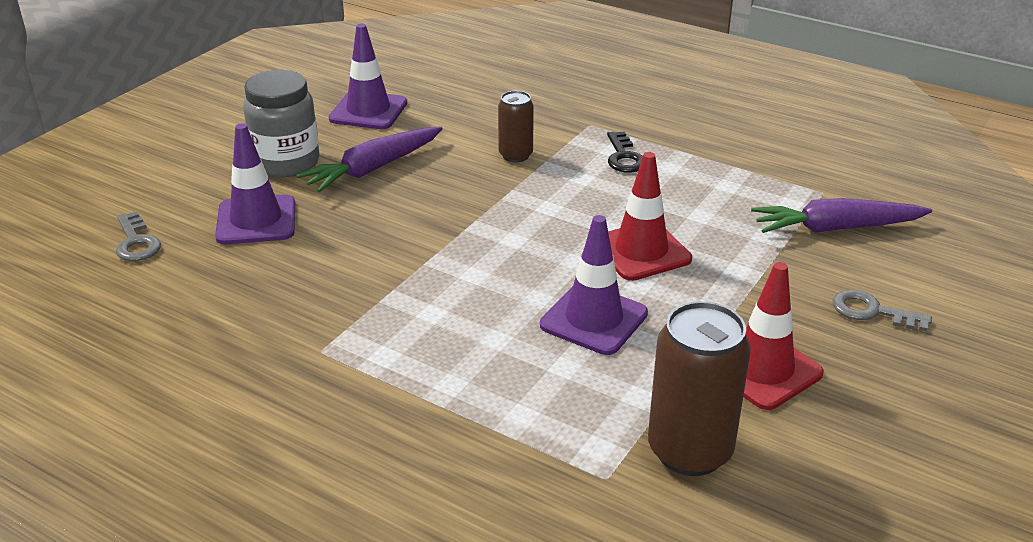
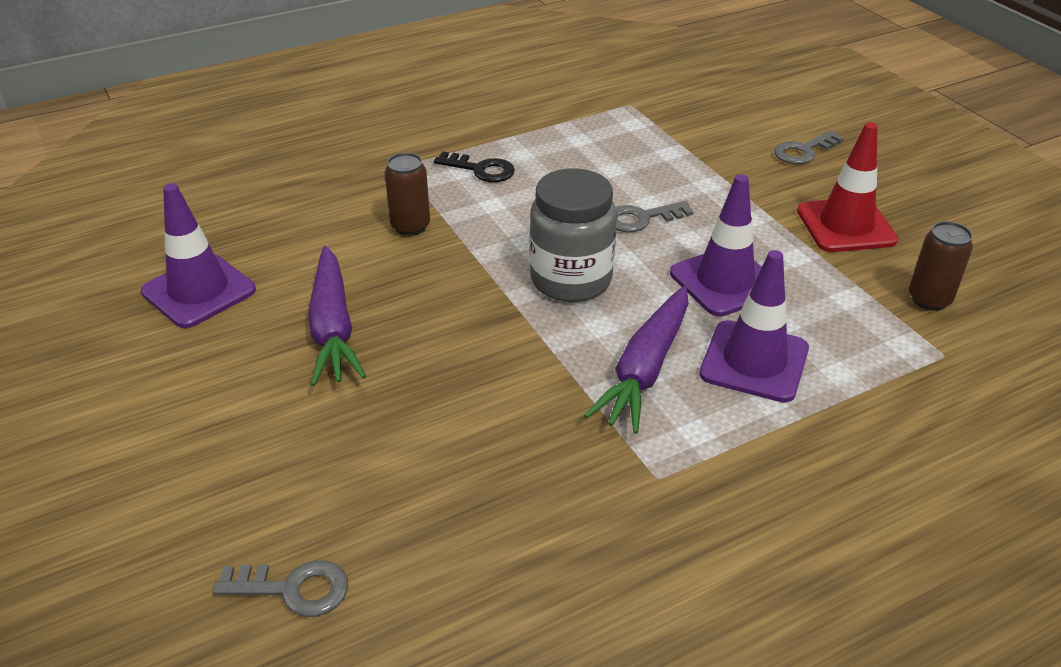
camera: 60 degrees left, 5 degrees up
purple traffic cone [215,124,295,244] -> purple traffic cone moved to [699,250,809,402]
grey jar [243,70,320,177] -> grey jar moved to [530,168,617,302]
red traffic cone [608,152,692,281] -> grey key [615,201,693,232]
brown can [648,301,751,476] -> brown can [909,221,973,311], size x0.57
purple carrot [751,198,932,233] -> purple carrot moved to [584,286,689,434]

